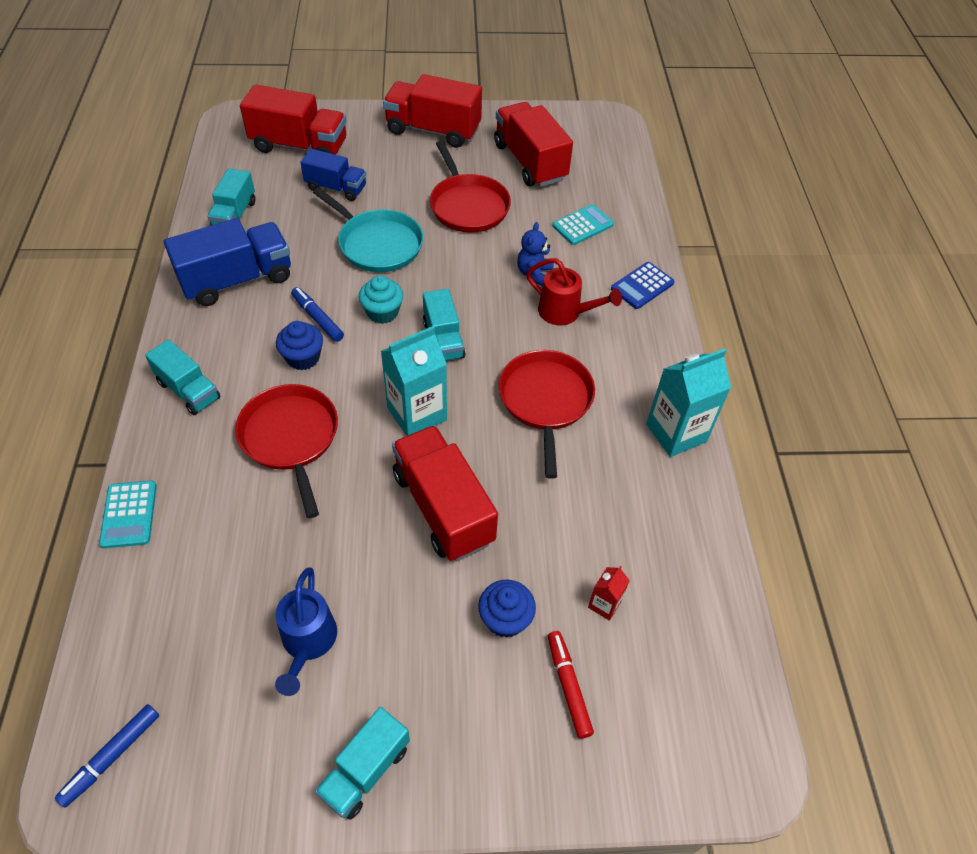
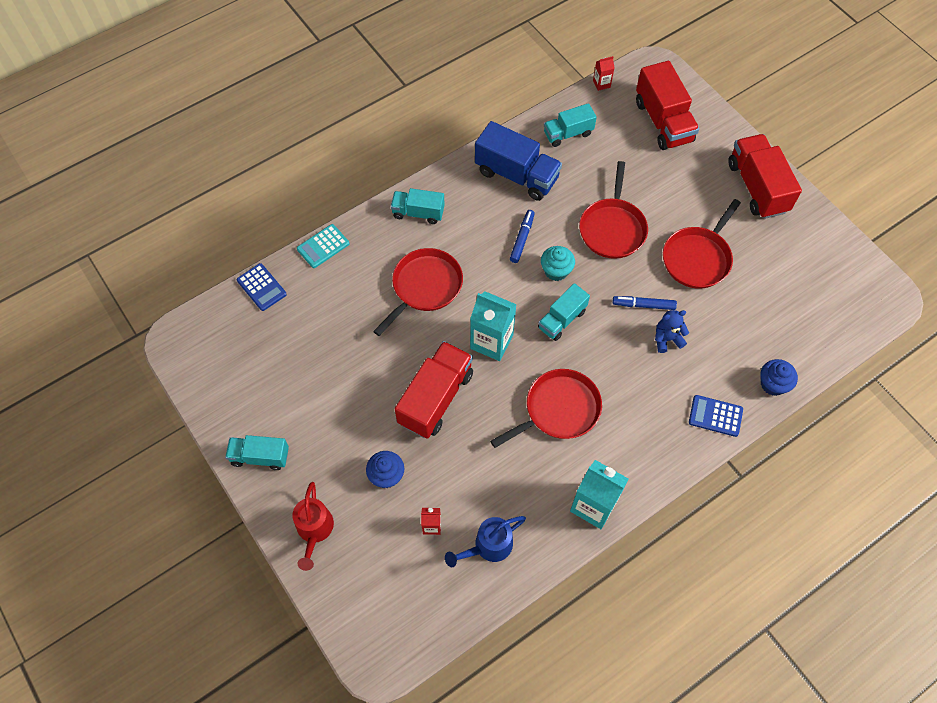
camera: 60 degrees right, 10 degrees up
blue marker [55,704,159,808] -> blue marker moved to [613,296,677,310]
turquoise truck [145,339,221,415] -> turquoise truck turned 90 degrees clockwise [391,188,445,224]
blue watering can [275,567,337,696] -> blue watering can moved to [445,516,526,567]
blue cupcake [276,321,323,370] -> blue cupcake moved to [760,359,798,396]
blue truck [300,149,366,201] -> none
turquoise pan [313,188,423,272] -> red pan [579,161,648,259]
red truck [494,102,573,187] -> none
red watering can [526,258,622,325] -> red watering can moved to [292,482,334,571]
red marker [548,631,594,739] -> none
turquoise calculator [552,204,614,245] -> none
none -> blue calculator [237,263,287,311]
none -> red carton [593,56,615,91]

